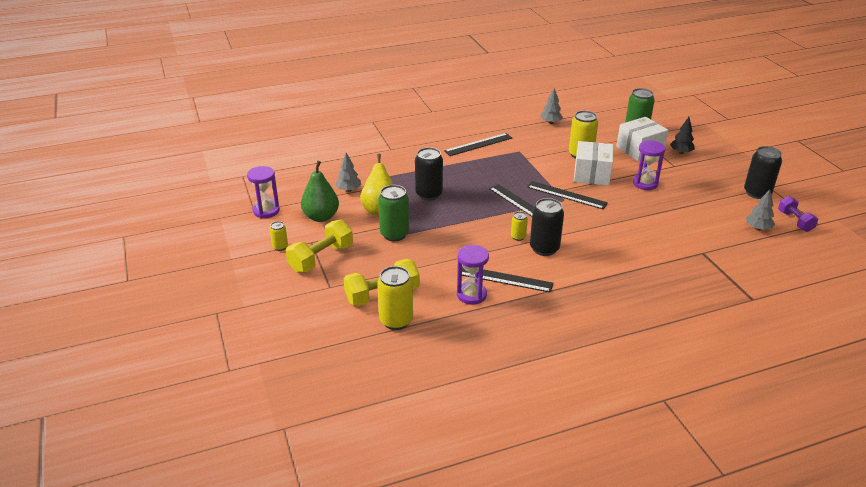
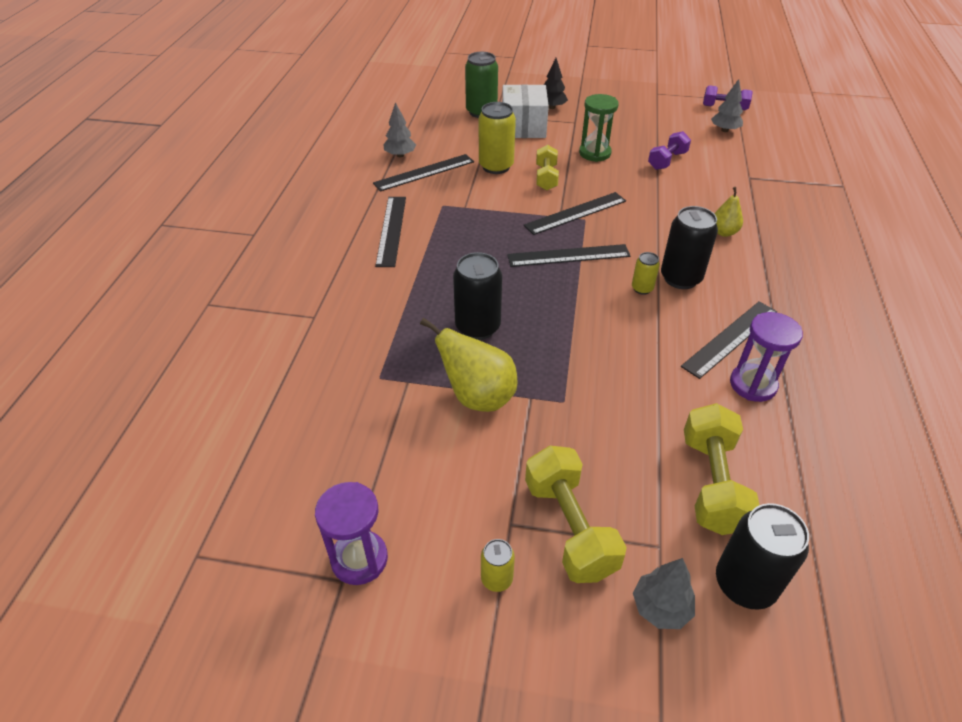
camera: 60 degrees left, 10 degrees up
green pear [301,161,339,222] -> none
grey tree [335,153,361,192] -> grey tree moved to [633,558,695,629]
yellow can [377,266,413,330] -> none
green can [378,185,409,241] -> none
white box [574,141,613,186] -> yellow dumbbell [536,145,559,191]
purple hourglass [633,140,665,190] -> green hourglass [579,94,619,162]
black can [744,146,782,199] -> black can moved to [716,503,809,610]
none -> black ruler [373,154,474,192]
none -> purple dumbbell [648,131,691,170]
none -> yellow pear [714,187,743,237]

